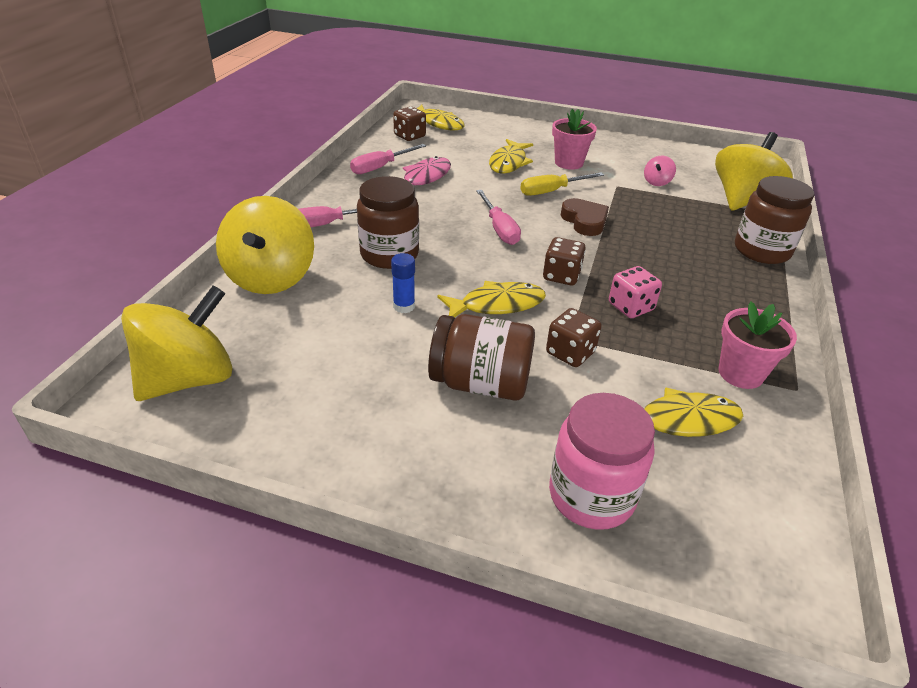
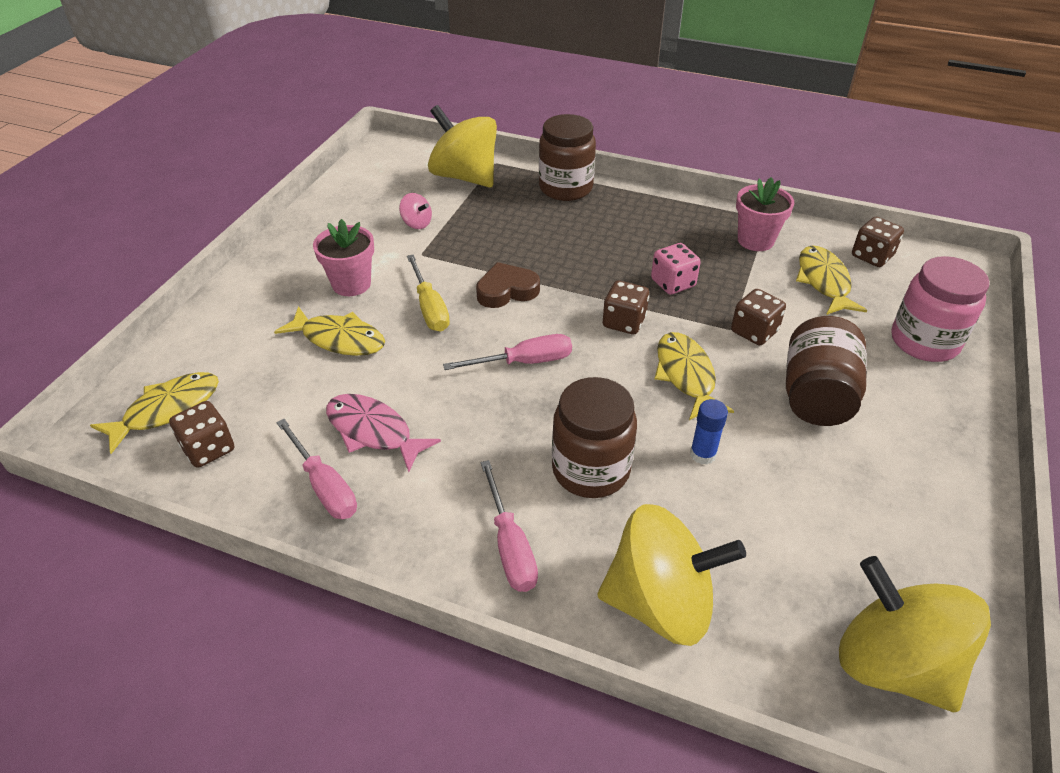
camera: 85 degrees left, 5 degrees up
none -> brown dice [852,217,904,267]

